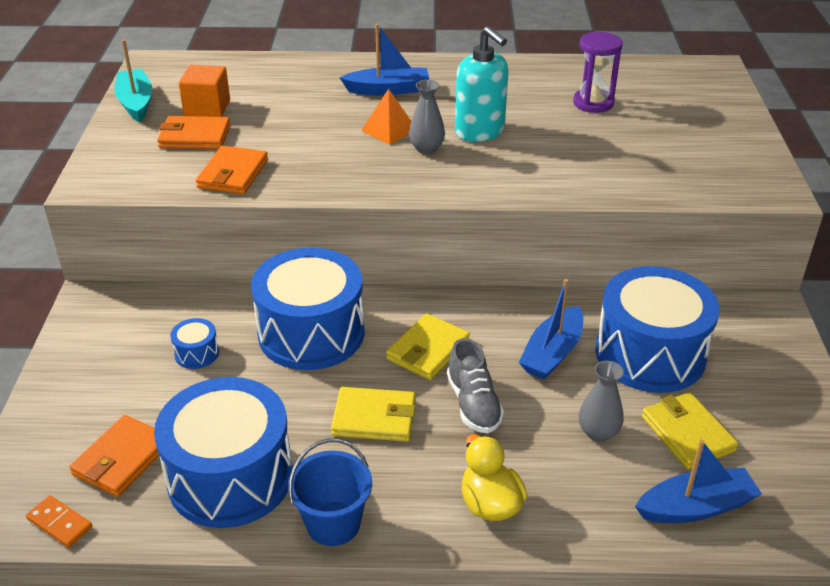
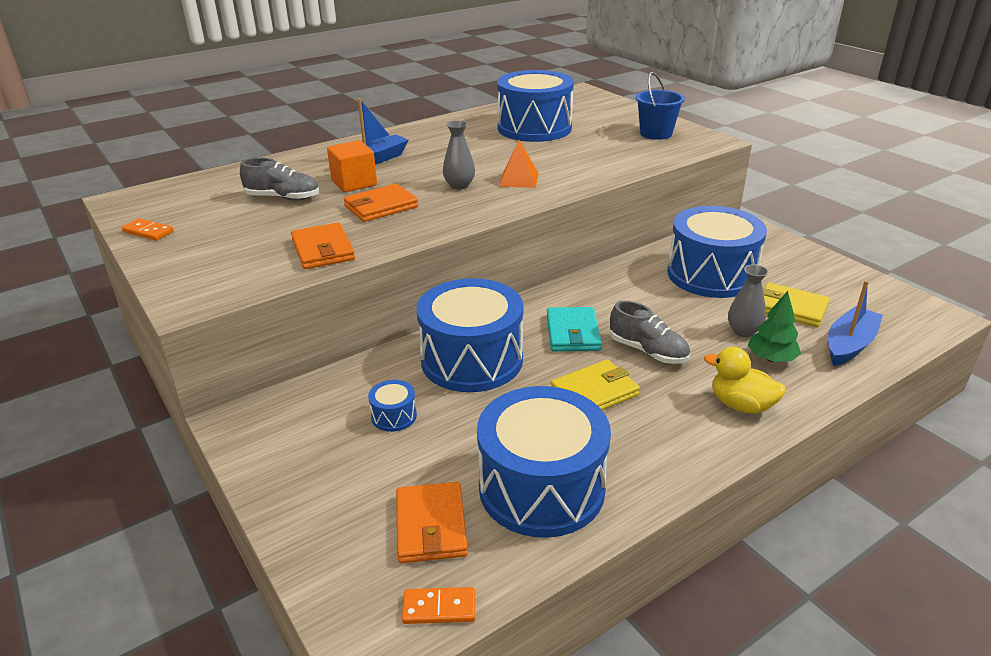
camera: 35 degrees left, 5 degrees down
turquoise boat [114,40,152,122] -> orange domino [122,218,174,241]
orange wallet [157,116,230,149] -> orange wallet moved to [344,184,418,222]
orange cube [178,65,230,117] -> orange cube moved to [327,140,377,192]
blue bucket [288,439,372,546] -> blue bucket moved to [635,72,685,140]
orange pyramid [361,89,411,145] -> orange pyramid moved to [499,140,539,188]
yellow wallet [386,313,470,380] -> turquoise wallet [547,307,602,351]
turquoise soap dispenser [455,26,508,142] -> none
blue boat [519,279,583,380] -> none
purple hourglass [573,32,623,113] -> blue drum [497,70,574,142]
none -> grey shoe [240,158,319,201]
none -> green tree [748,291,801,362]

